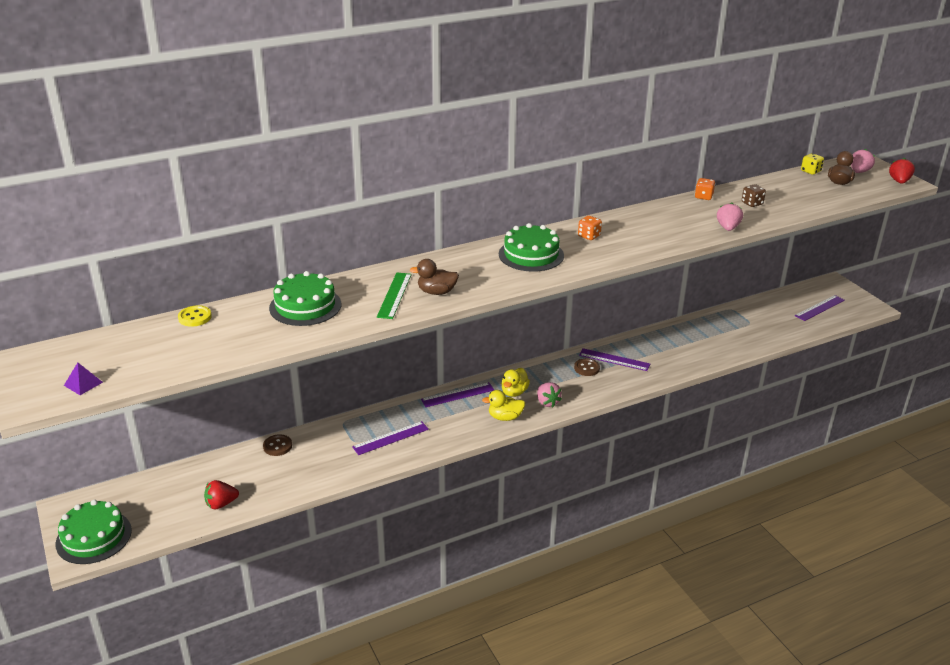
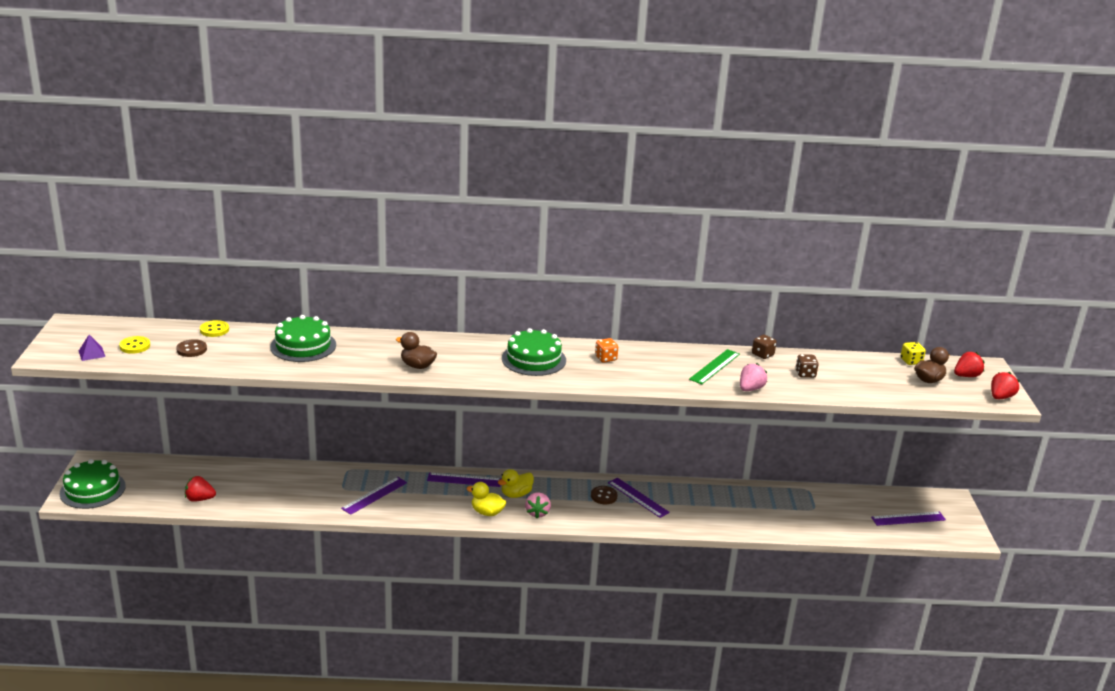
camera: 25 degrees right, 5 degrees down
brown button [263,434,292,456] -> brown button moved to [176,339,207,357]
purple ruler [352,421,429,455] -> purple ruler turned 45 degrees counterclockwise [341,477,407,515]
green ruler [377,273,412,319] -> green ruler moved to [689,349,740,384]
orange dice [695,178,715,200] -> brown dice [752,335,777,359]
pink strawberry [851,149,875,173] -> red strawberry [954,352,984,377]
none -> yellow button [119,336,150,354]

